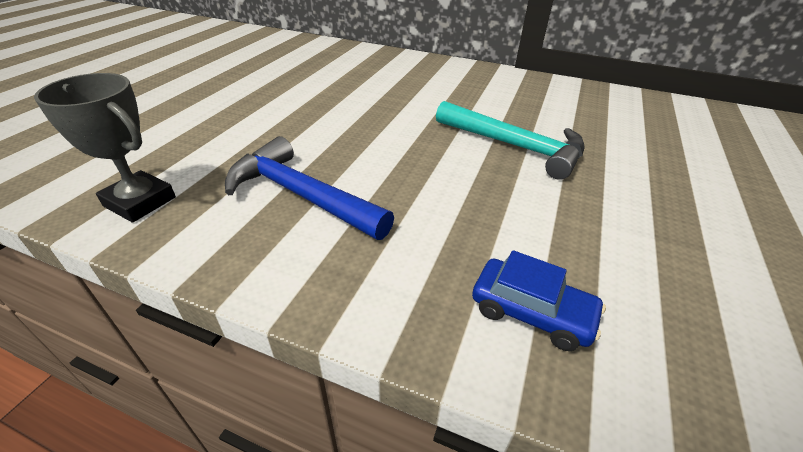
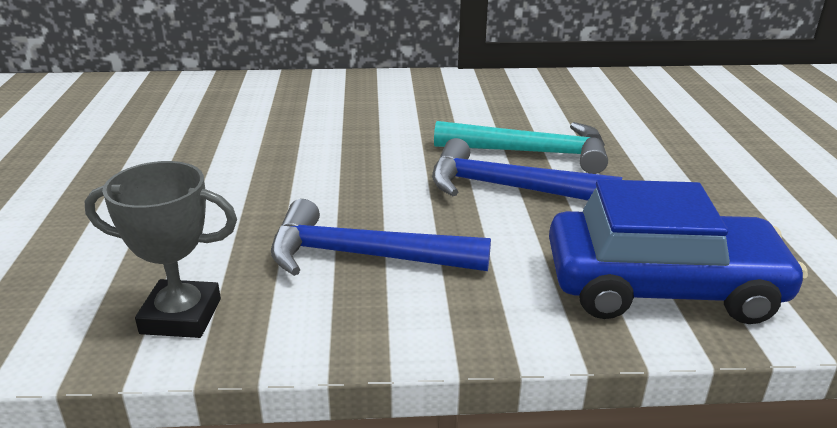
camera: 25 degrees left, 10 degrees down
blue car [472,250,606,351] -> blue car [549,179,808,324], size x2.03
none -> blue hammer [432,138,622,201]

